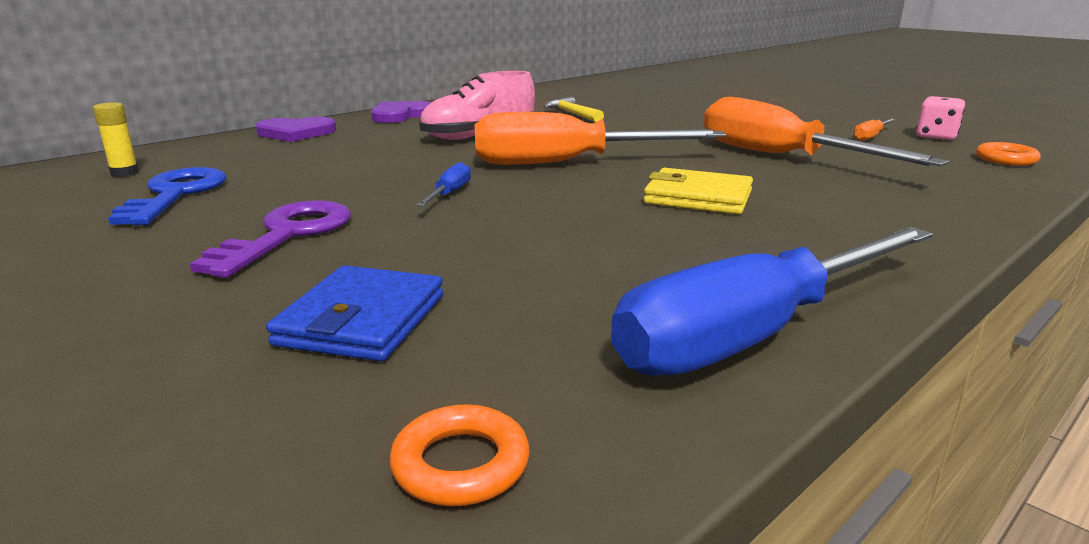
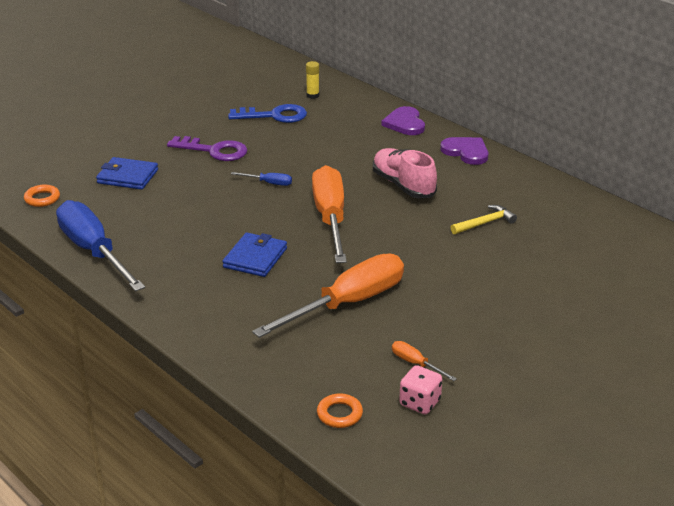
camera: 90 degrees right, 10 degrees up
yellow wallet [644,168,753,214] -> blue wallet [222,232,287,277]

